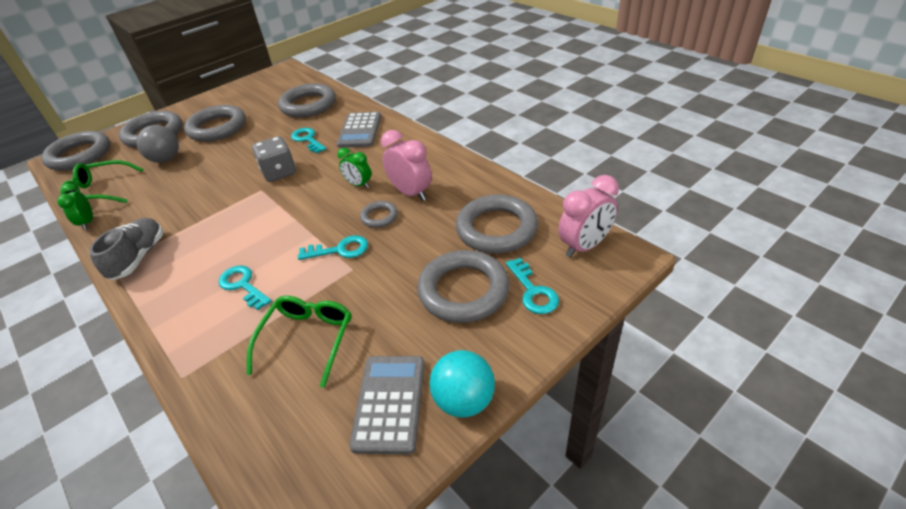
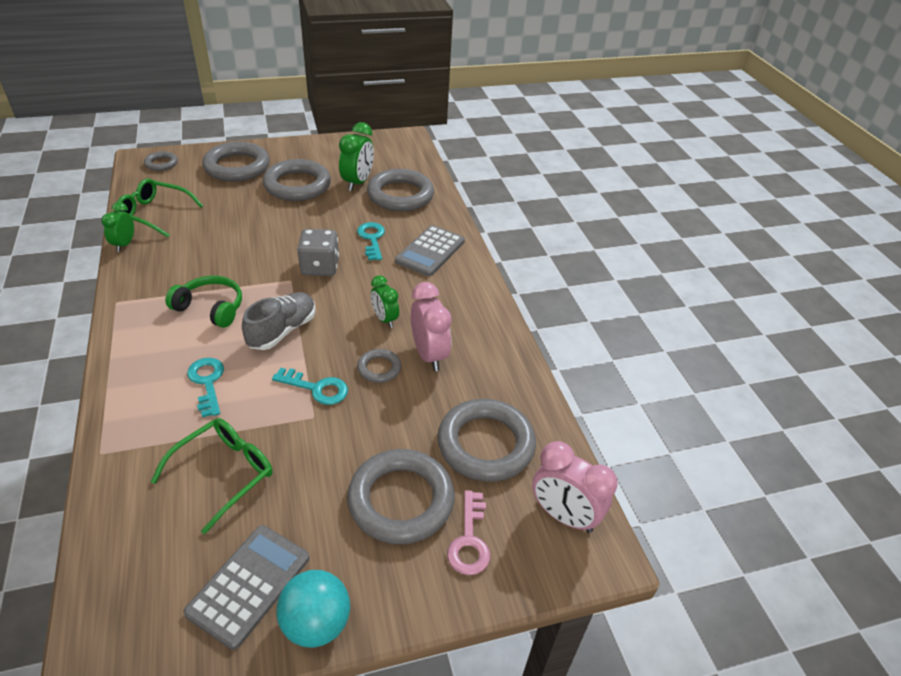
camera: 20 degrees right, 0 degrees up
grey ring [41,131,110,171] -> grey ring [144,151,178,171], size x0.49
grey shoe [89,218,163,280] -> grey shoe moved to [242,292,315,350]
grey ball [136,125,179,163] -> none
turquoise key [506,258,559,314] -> pink key [447,491,490,575]
pink clock [558,175,619,257] -> pink clock turned 45 degrees clockwise [532,441,618,533]
none -> green headphones [165,276,242,328]
none -> green clock [339,122,374,191]

